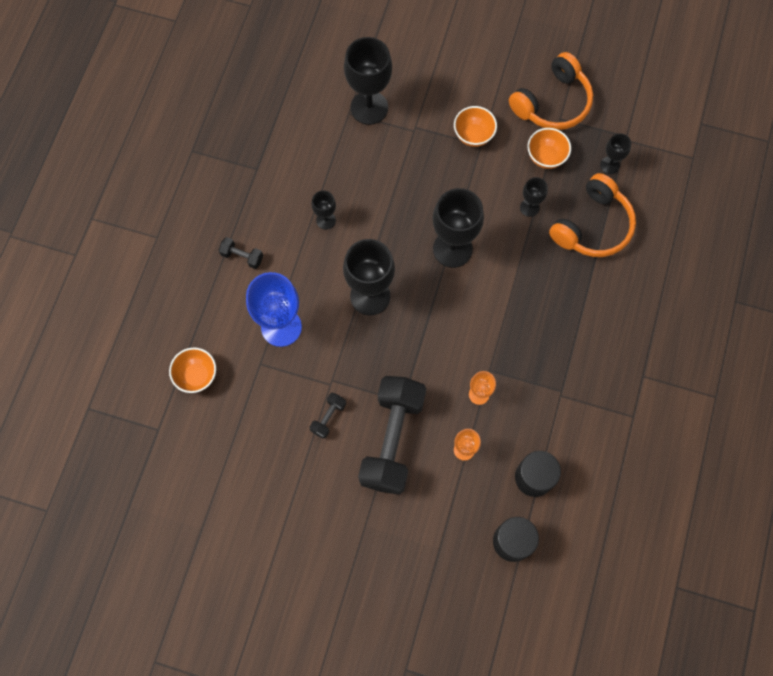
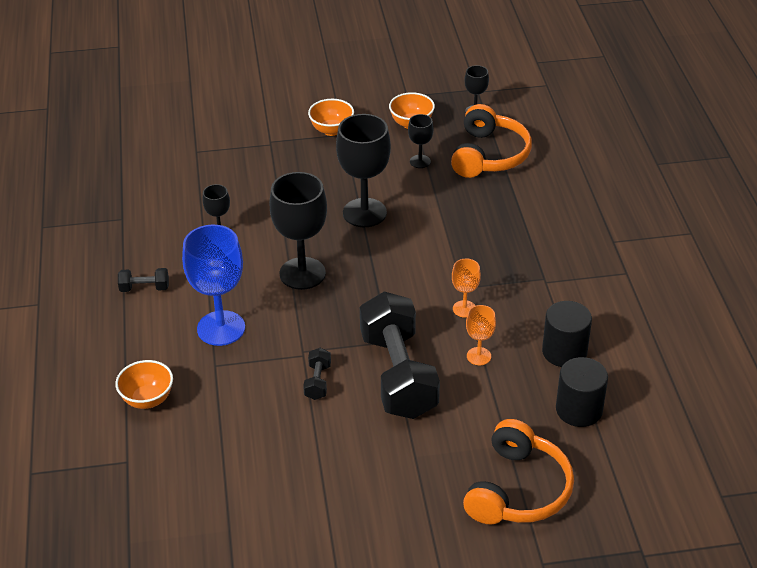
camera: 25 degrees left, 30 degrees down
black goblet [344,37,392,125] -> none
orange headphones [509,52,593,130] -> orange headphones moved to [463,419,574,524]

